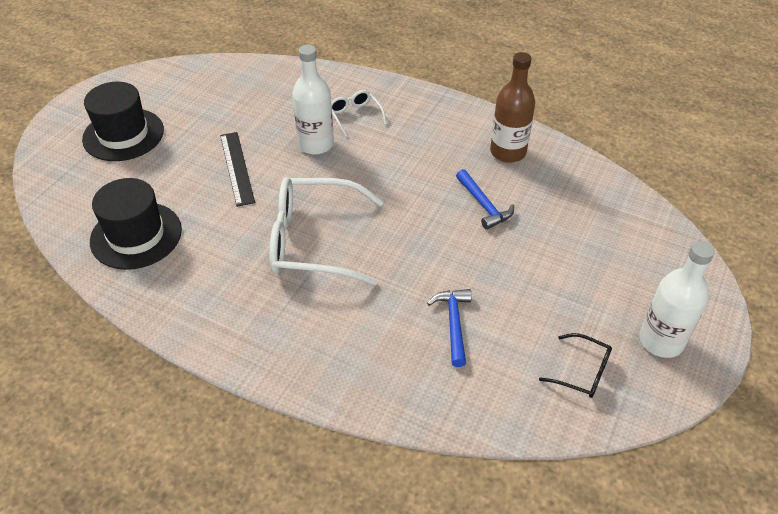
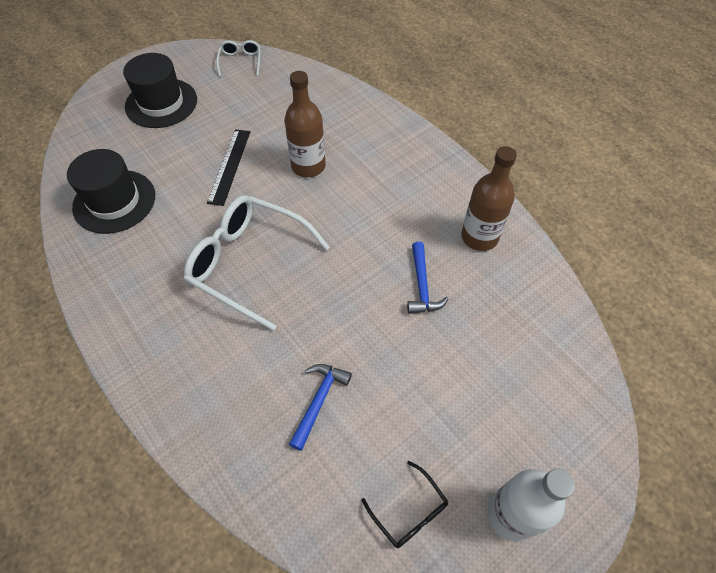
camera: 25 degrees right, 10 degrees up
white bottle [292,45,334,155] -> brown bottle [284,71,326,177]
white glasses [331,90,387,137] -> white glasses moved to [216,40,260,76]

